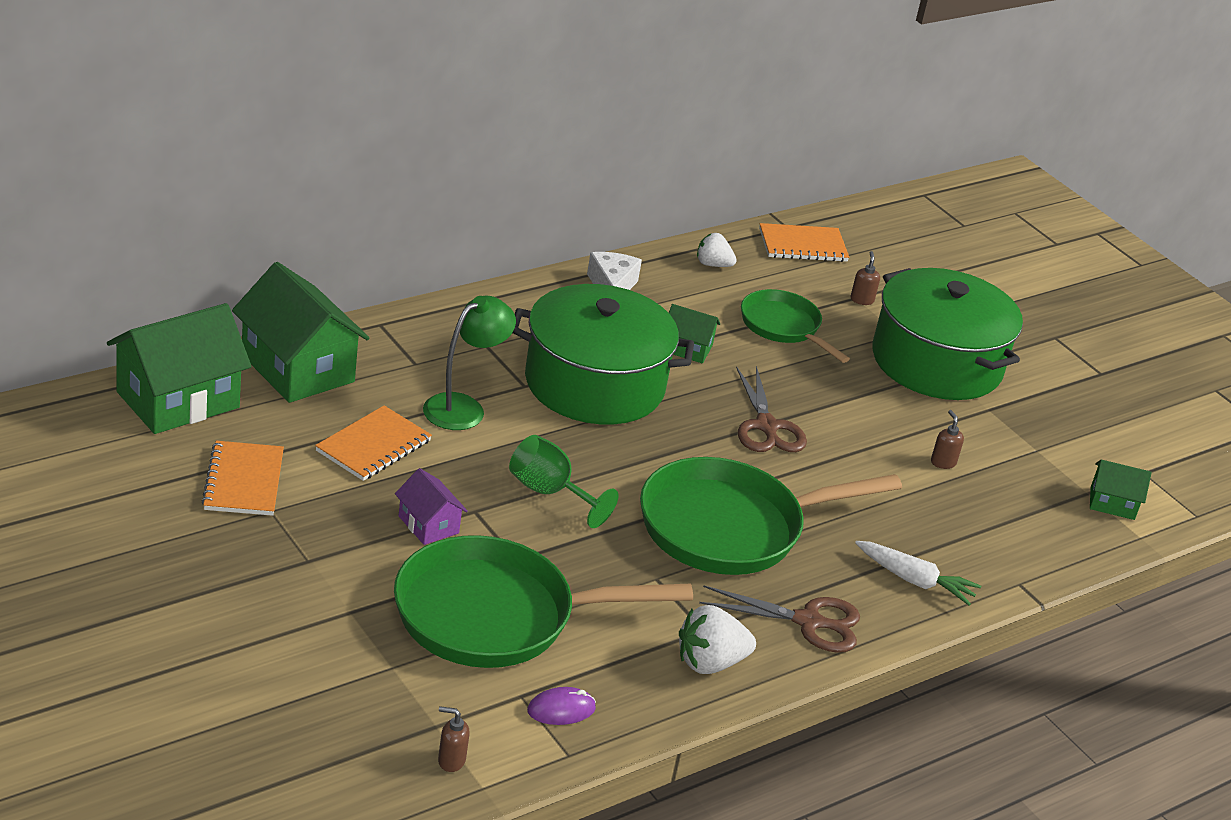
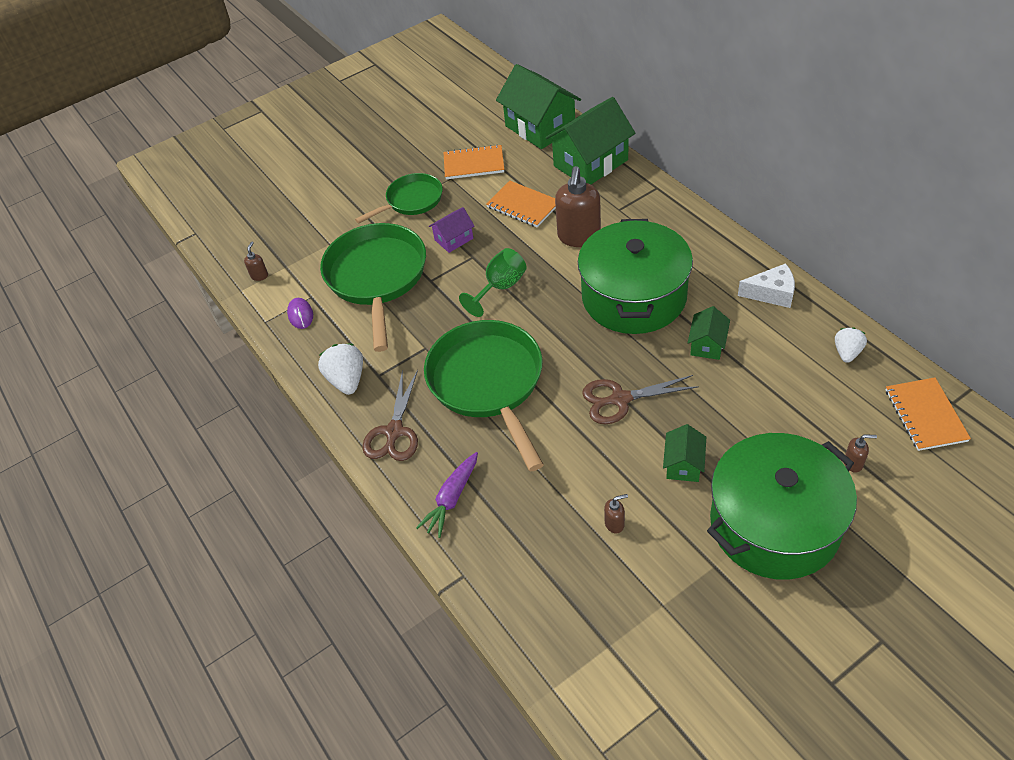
camera: 100 degrees right, 15 degrees up
green lamp [423,296,516,430] -> brown soap dispenser [555,166,601,247]
green pan [741,289,850,363] -> green pan moved to [355,173,443,223]
white carrot [855,541,981,606] -> purple carrot [416,452,478,538]
green house [1090,460,1152,520] -> green house moved to [663,424,706,482]

